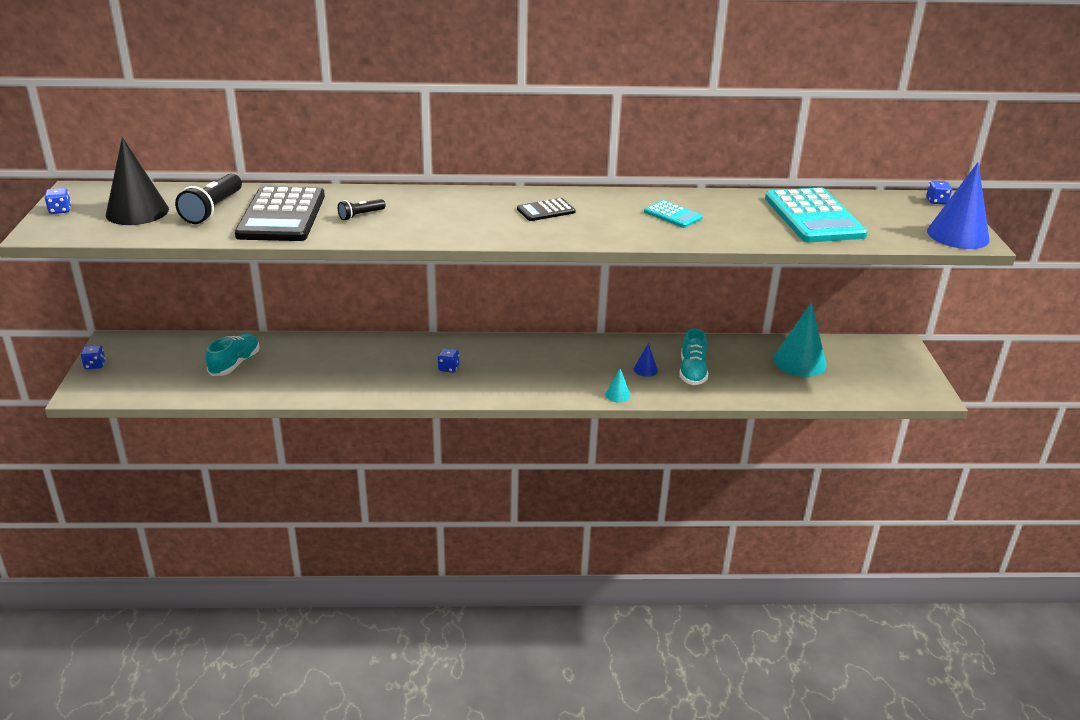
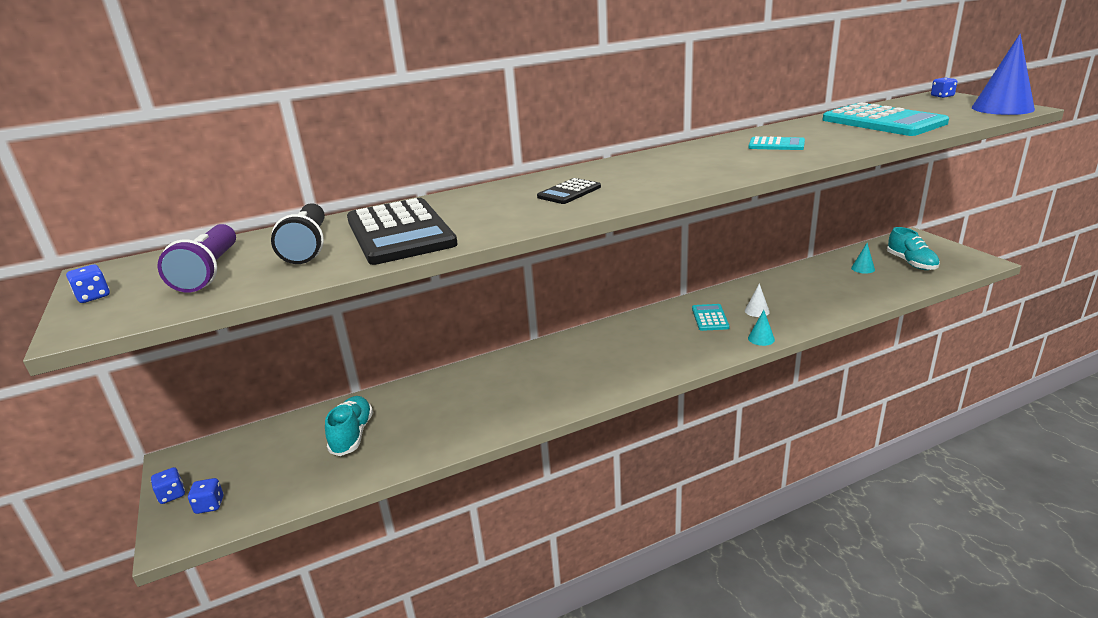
camera: 20 degrees left, 5 degrees down
black cone [106,137,169,225] -> purple flashlight [157,224,236,292]
black flashlight [338,199,386,220] -> none
blue dice [438,348,459,373] -> blue dice moved to [188,478,223,514]
black calculator [517,198,576,221] -> black calculator moved to [537,178,601,204]
blue cone [634,343,658,377] -> white cone [745,283,770,317]
turquoise shoe [679,328,708,385] -> turquoise shoe moved to [887,227,940,270]
turquoise cone [773,302,827,377] -> turquoise cone [851,243,875,274], size x0.45
none -> turquoise calculator [692,304,730,331]

